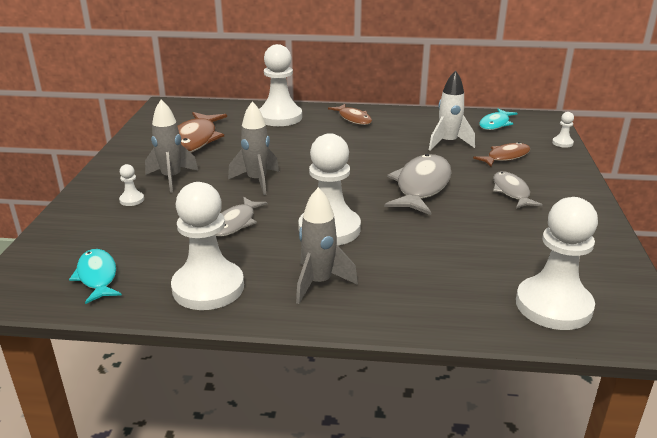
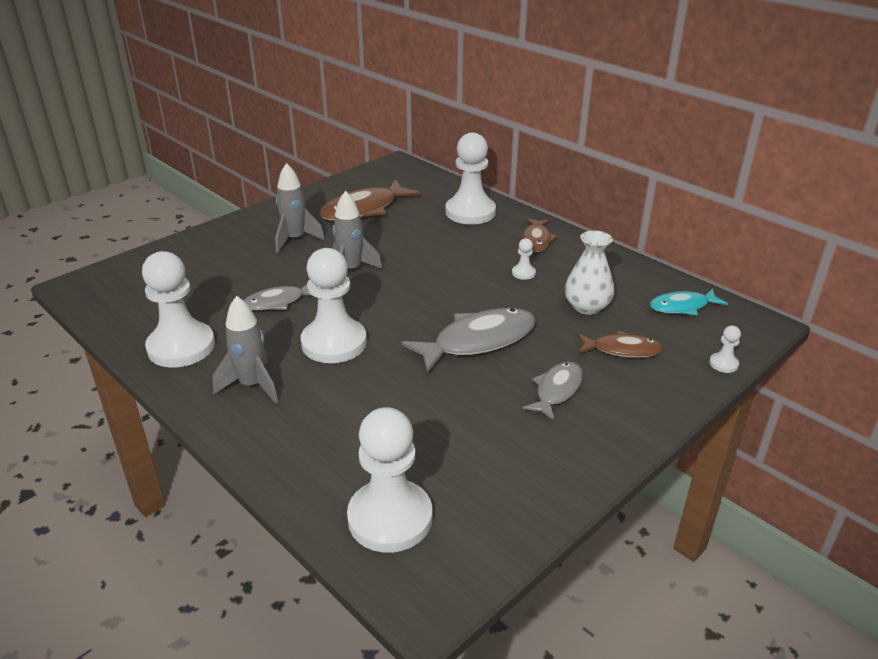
camera: 40 degrees right, 5 degrees up
turquoise fish [69,249,122,304] -> none
white pawn [119,164,144,206] -> white pawn moved to [512,238,536,280]
white rocket [429,70,475,151] -> white vase [565,231,614,315]

